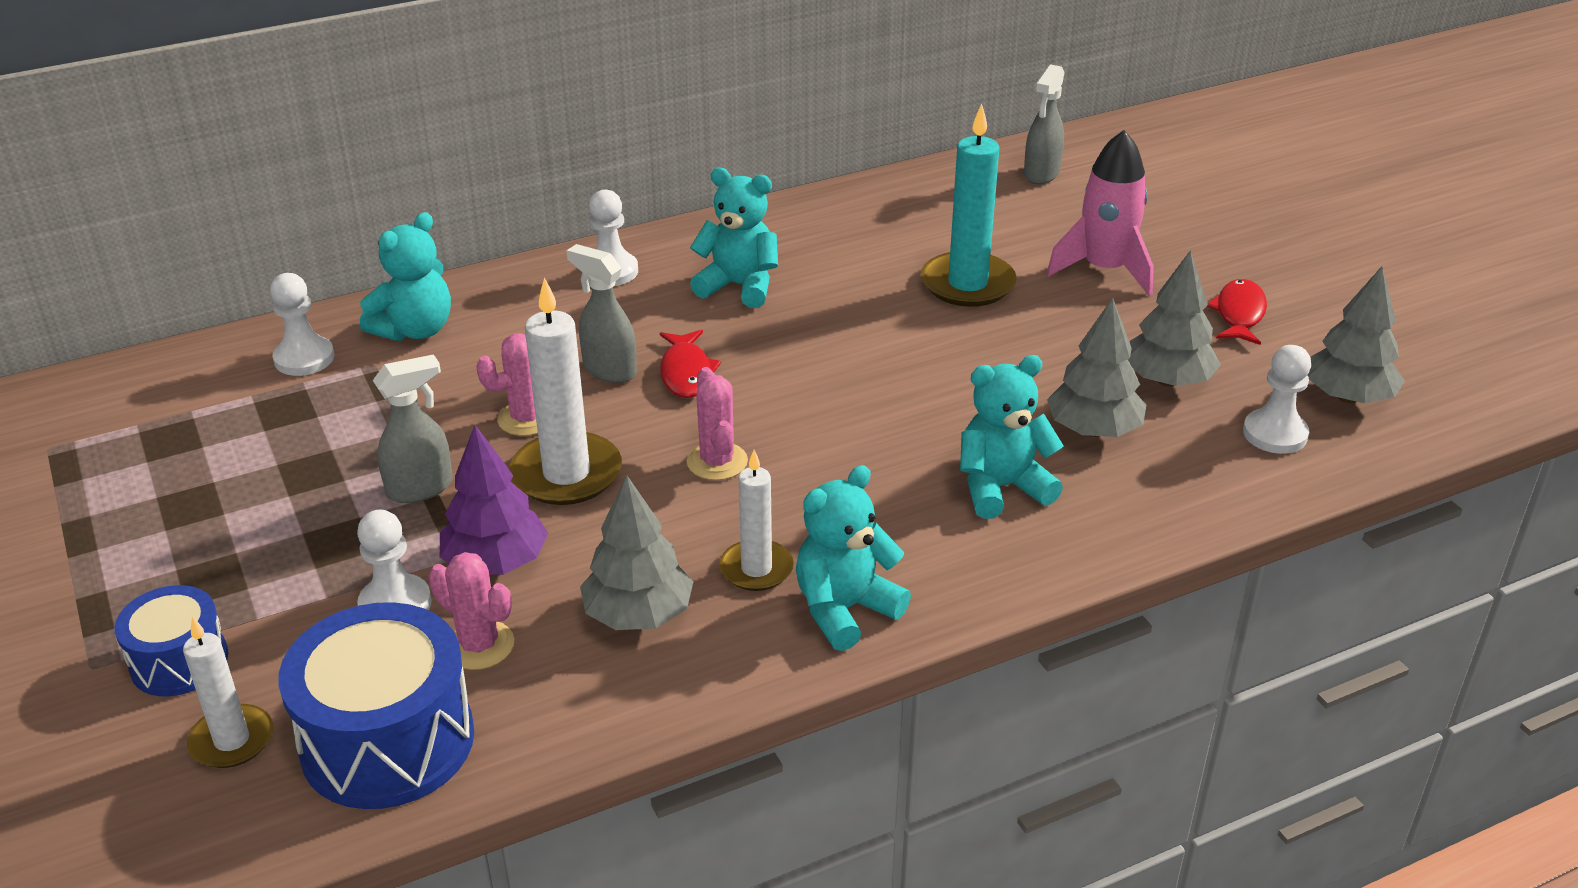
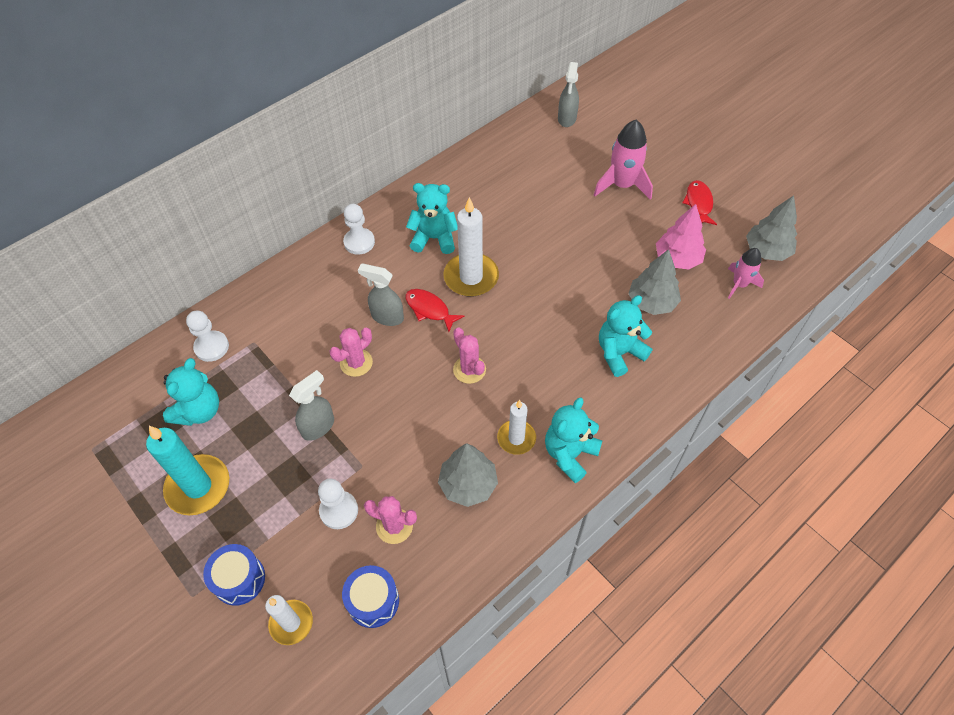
camera: 15 degrees left, 20 degrees up
blue drum [278,602,474,809] -> blue drum [342,565,399,628], size x0.58
turquoise teddy bear [360,212,451,341] -> turquoise teddy bear moved to [163,358,219,426]
purple tree [440,425,548,575] -> none
white candle [510,278,622,505] -> white candle moved to [443,197,499,297]
red fish [660,330,721,398] -> red fish turned 150 degrees clockwise [405,289,464,332]
turquoise candle [921,104,1017,307] -> turquoise candle moved to [146,426,229,515]
grey tree [1128,250,1221,387] -> pink tree [656,204,706,269]
white pawn [1243,345,1311,454] -> pink rocket [728,248,764,299]

